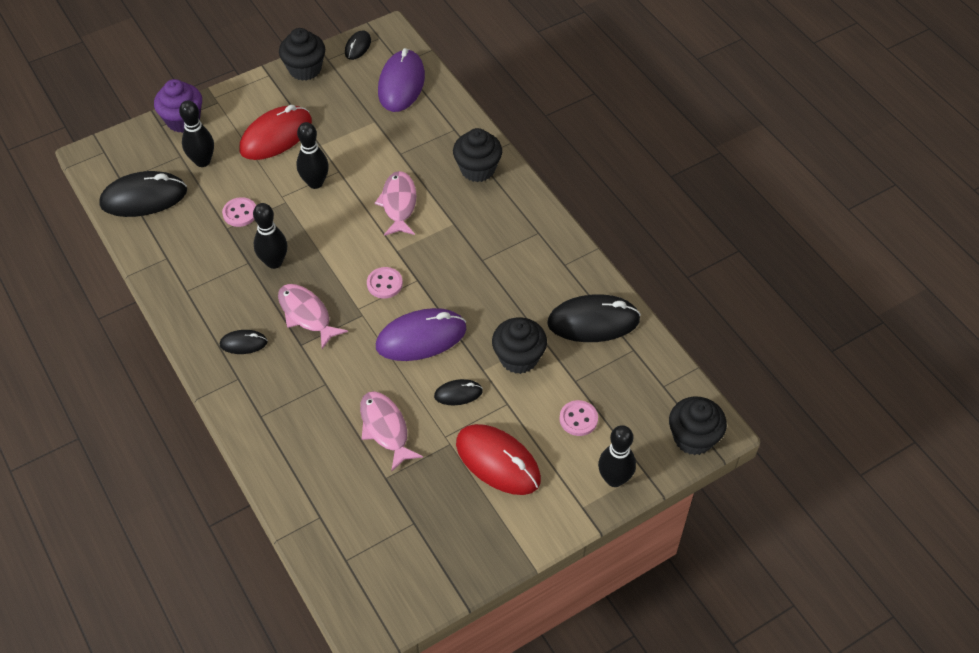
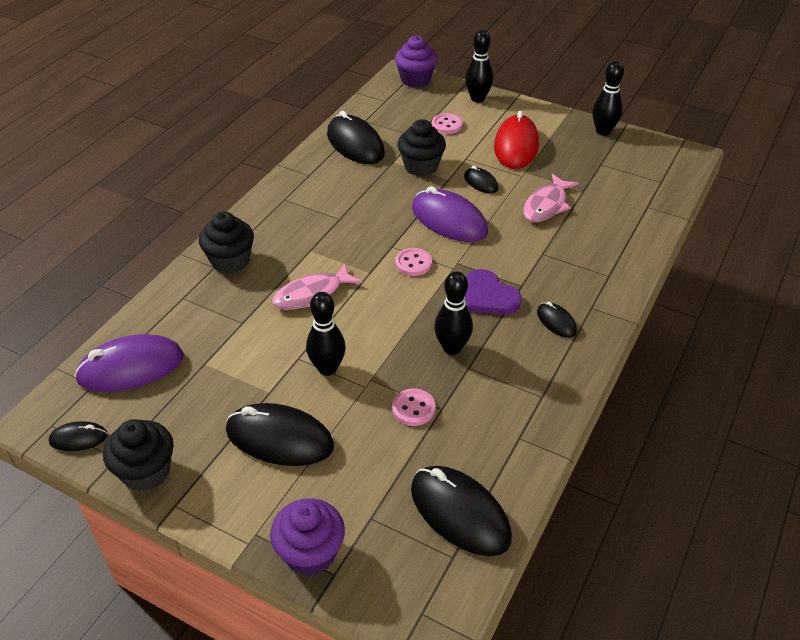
camera: 120 degrees left, 10 degrees down
black bowling pin [179,100,214,167] -> black bowling pin moved to [592,61,624,136]
red mouse [239,105,312,160] -> black mouse [226,403,334,466]
pink fish [278,284,348,349] -> purple heart [465,269,522,315]
black cupcake [669,396,727,455] -> purple cupcake [395,35,437,88]

